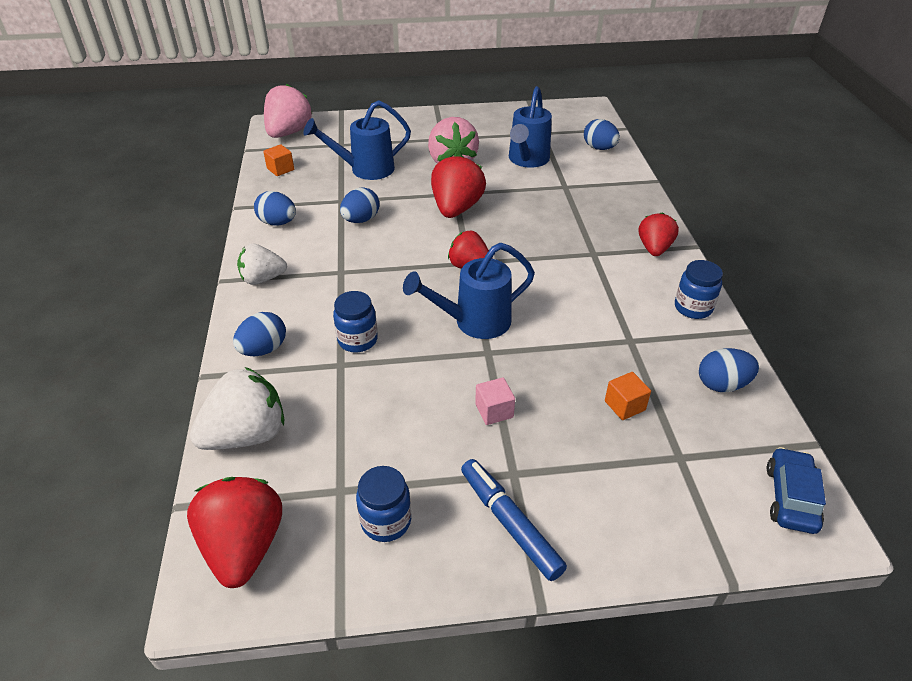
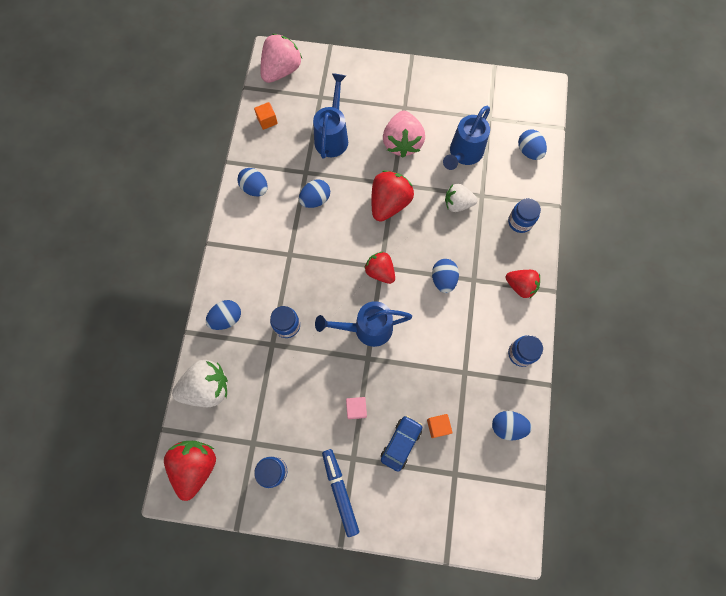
camera: 15 degrees right, 30 degrees up
white strawberry [237,243,287,285] -> white strawberry moved to [445,184,478,212]
blue watering can [303,100,411,180] -> blue watering can turned 105 degrees clockwise [313,73,348,159]
red strawberry [639,212,679,256] -> red strawberry turned 90 degrees clockwise [505,270,540,299]
blue car [767,447,826,534] -> blue car moved to [381,415,422,472]
none -> blue egg [432,259,459,293]
none -> blue jar [508,198,541,233]

